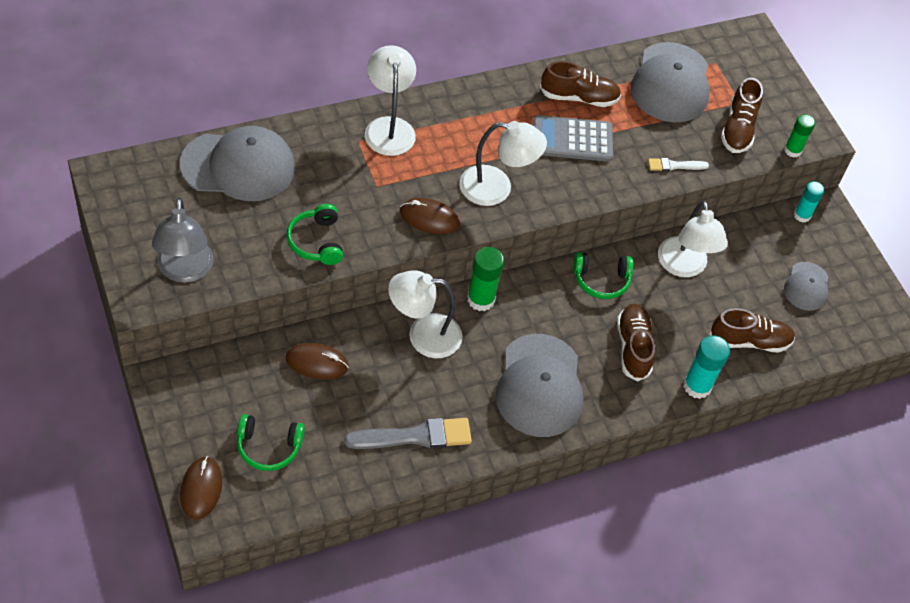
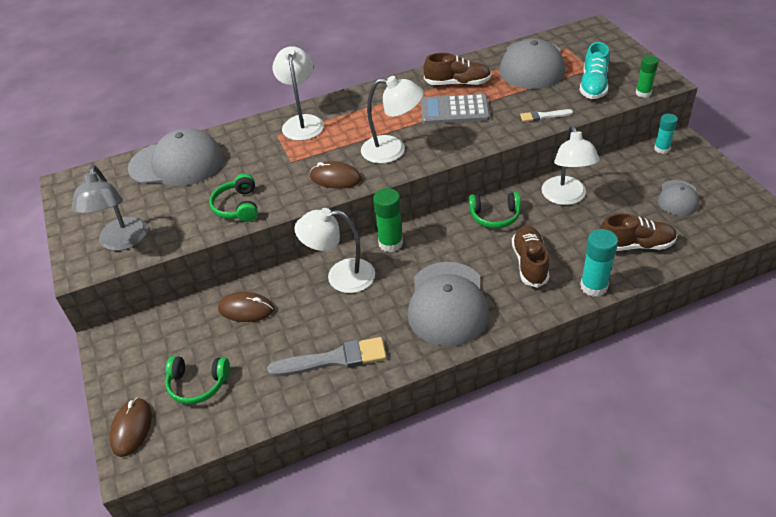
camera: 10 degrees right, 10 degrees down
brown shoe [721,78,763,153] -> turquoise shoe [579,42,609,99]

